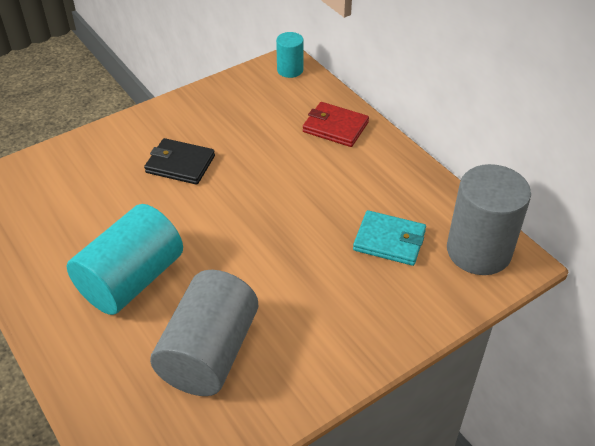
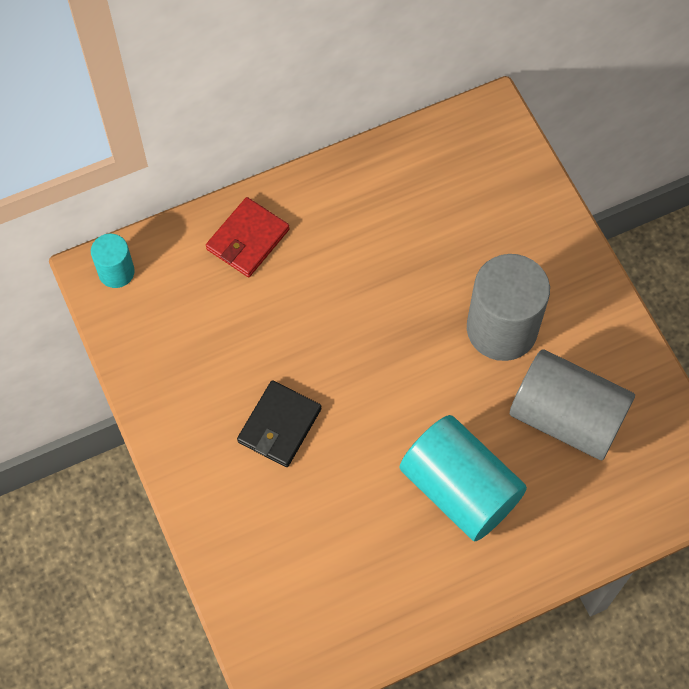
camera: 80 degrees left, 20 degrees up
turquoise wallet [353,210,426,266] -> none
grey cylinder [447,164,531,275] -> grey cylinder moved to [467,254,550,361]

